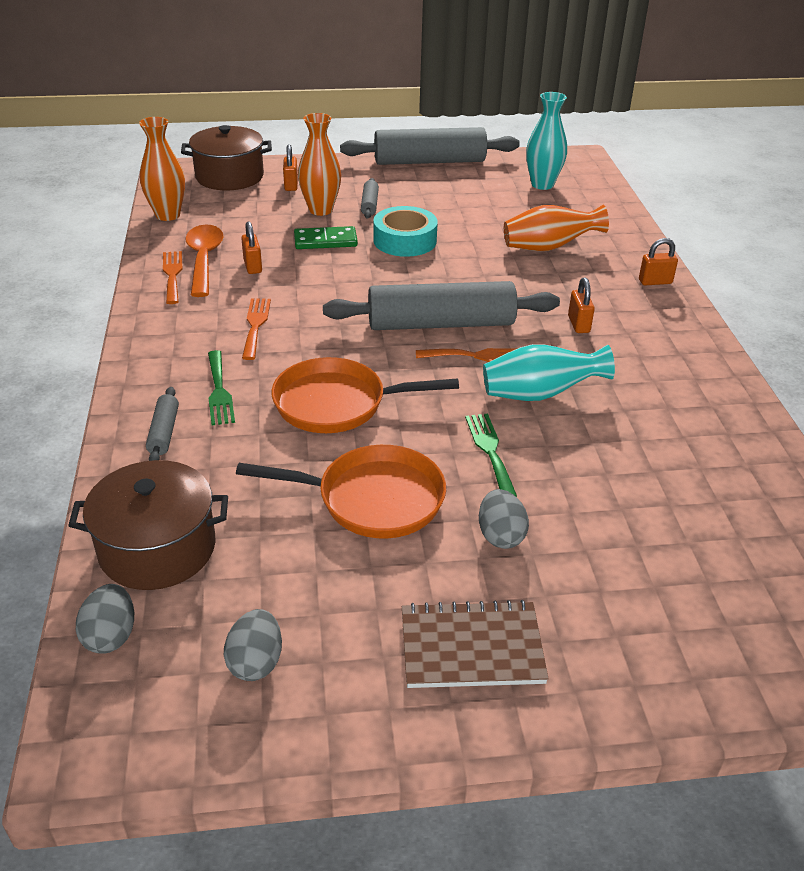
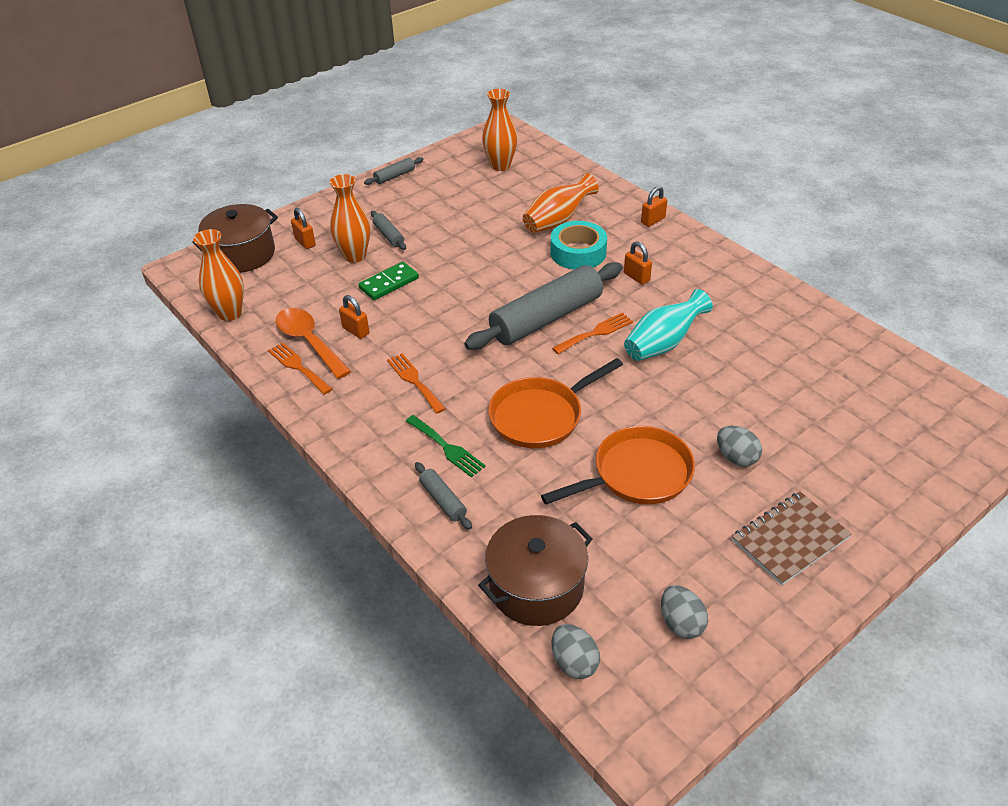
camera: 30 degrees left, 5 degrees up
grey rolling pin [340,127,520,165] -> grey rolling pin [364,157,423,185], size x0.43
turquoise tape [373,206,438,257] -> turquoise tape moved to [551,221,607,270]
green fork [465,414,517,497] -> none
turquoise vase [526,92,567,190] -> orange vase [482,89,518,171]

